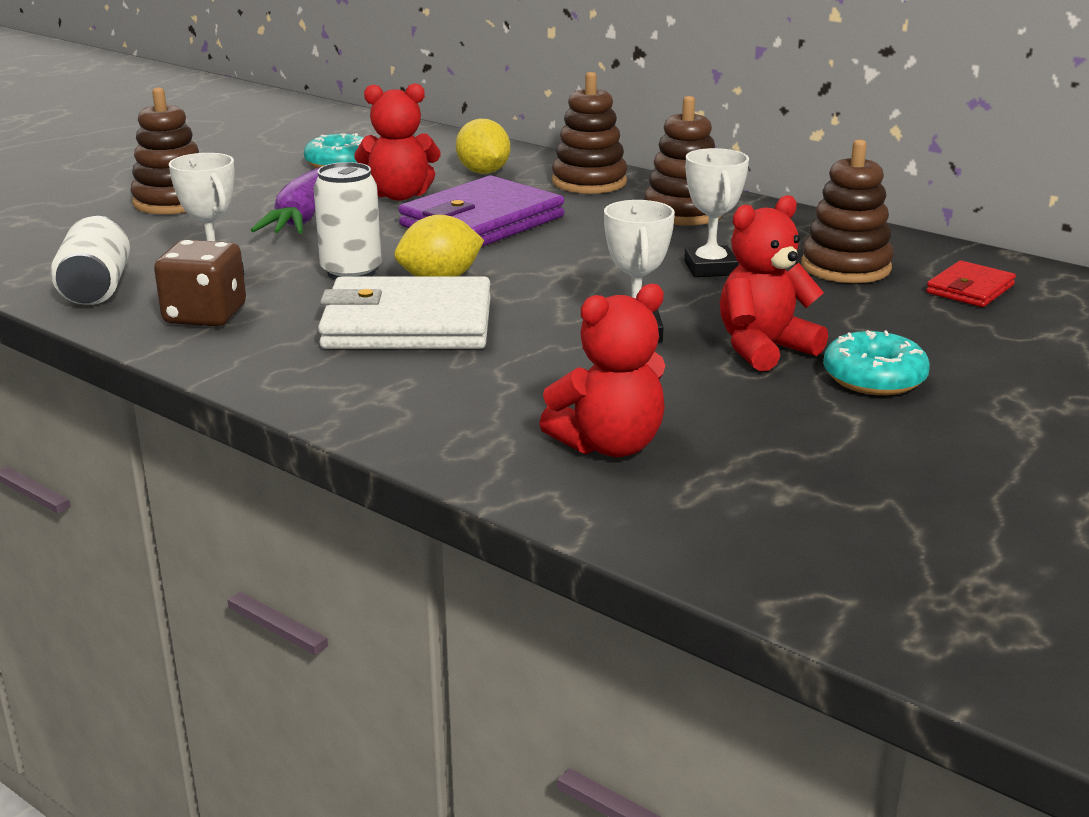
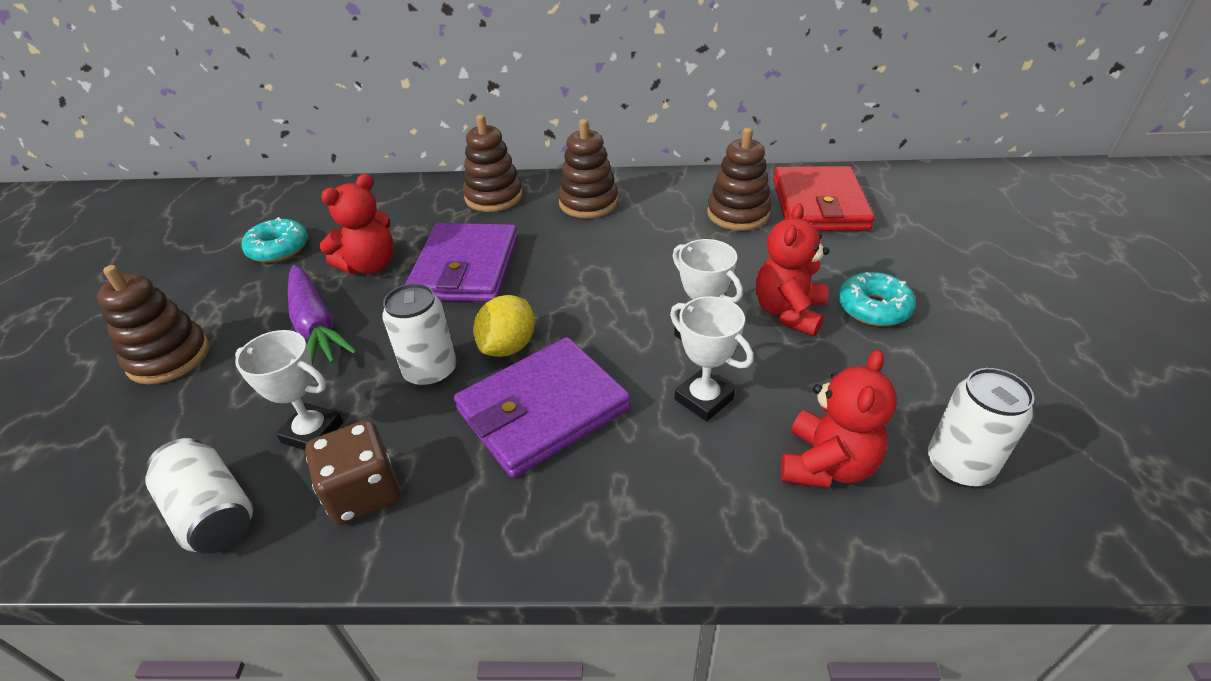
camera: 35 degrees left, 15 degrees up
white wallet [318,276,491,349] -> purple wallet [454,337,630,478]
yellow lemon [456,119,510,174] -> none
white trophy [684,148,749,277] -> white trophy moved to [670,296,753,421]
red wallet [926,261,1016,307] -> red wallet [773,166,875,231], size x1.96
none -> white can [928,368,1035,487]

